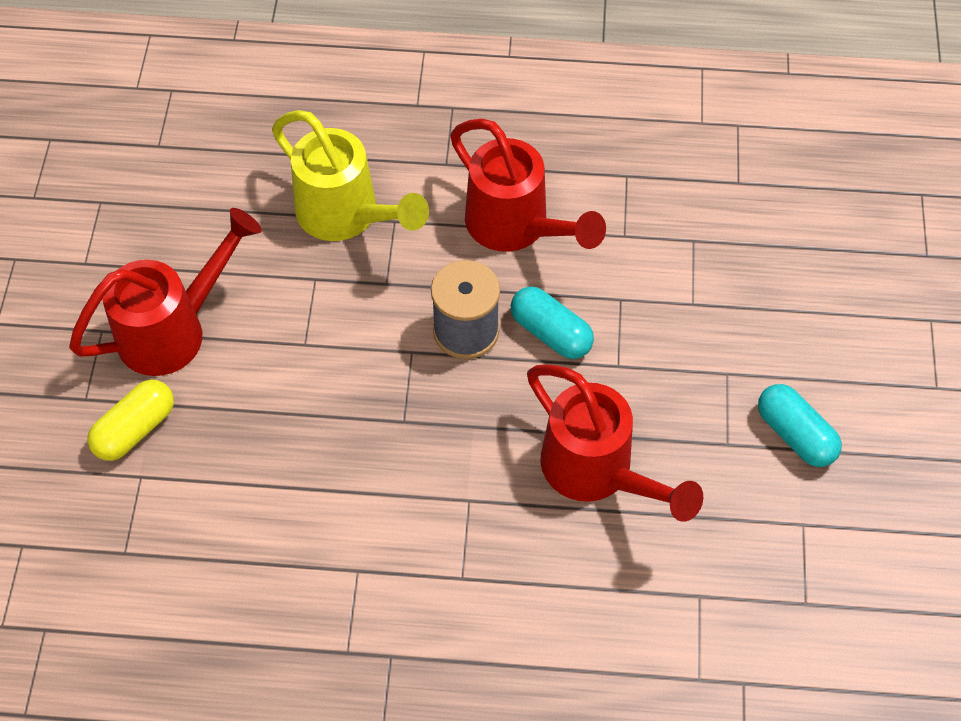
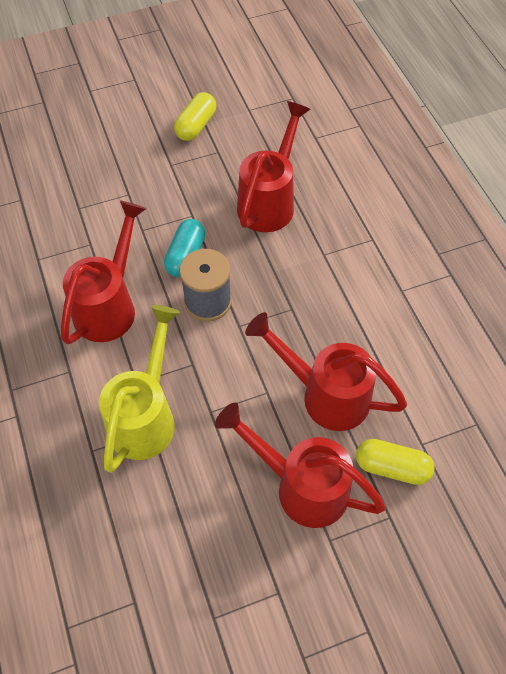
camera: 115 degrees left, 0 degrees up
turquoise capsule [758,384,842,467] -> yellow capsule [174,92,216,141]
none -> red watering can [245,312,407,431]

